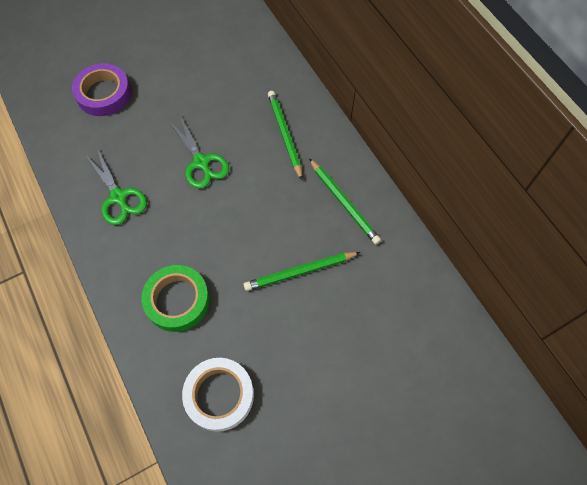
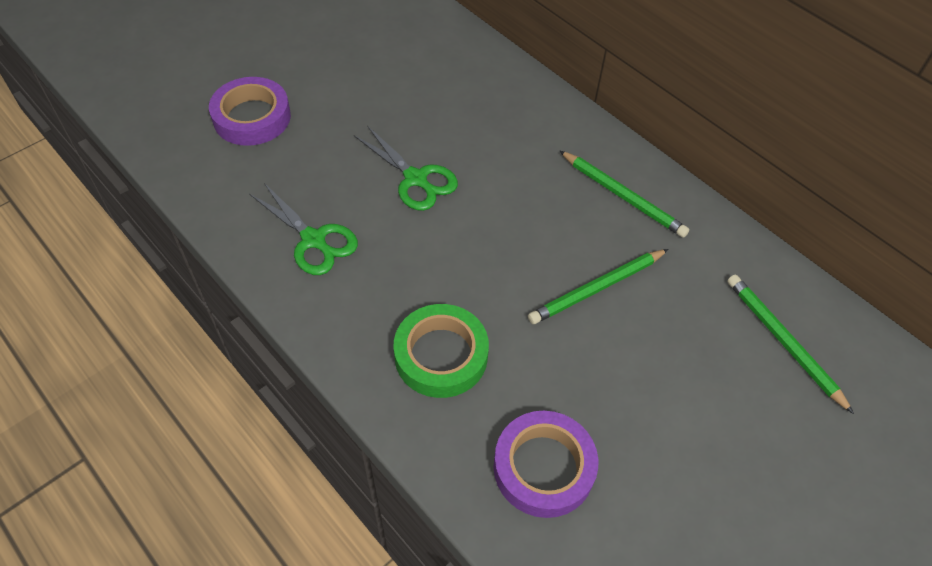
camera: 15 degrees left, 10 degrees down
white tape [182,358,254,432] -> purple tape [494,411,598,518]
green pencil [268,91,302,180] -> green pencil moved to [727,275,854,414]

